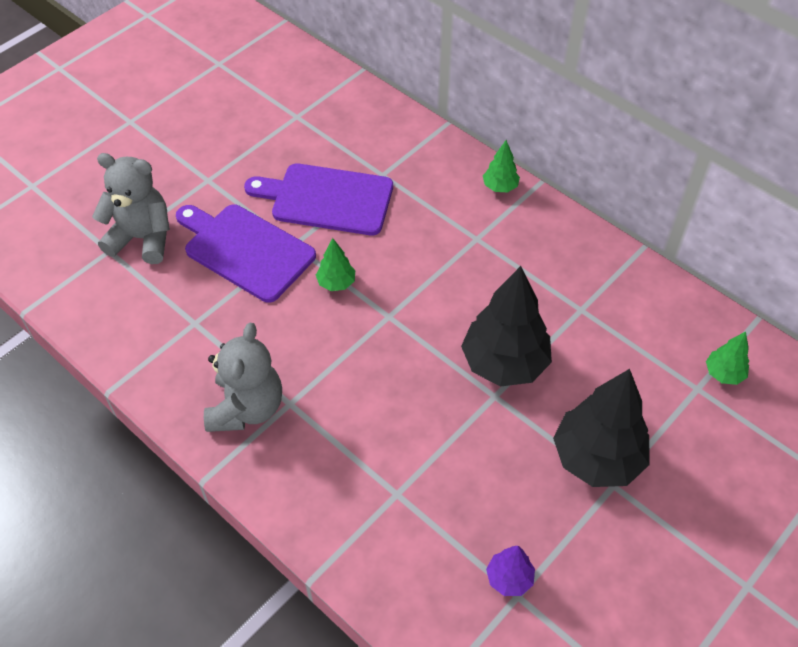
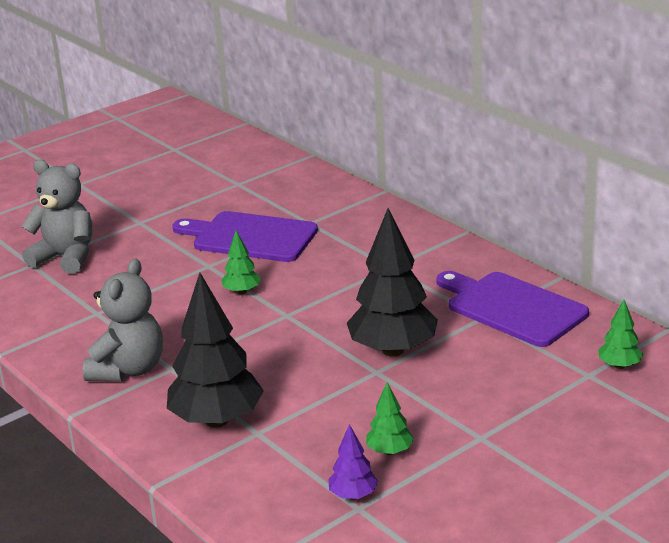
camera: 10 degrees right, 25 degrees down
purple cutting board [176,204,316,303] -> purple cutting board moved to [436,271,589,347]
green tree [483,140,520,192] -> green tree moved to [366,382,414,455]
black tree [553,369,649,487] -> black tree moved to [167,273,264,428]

